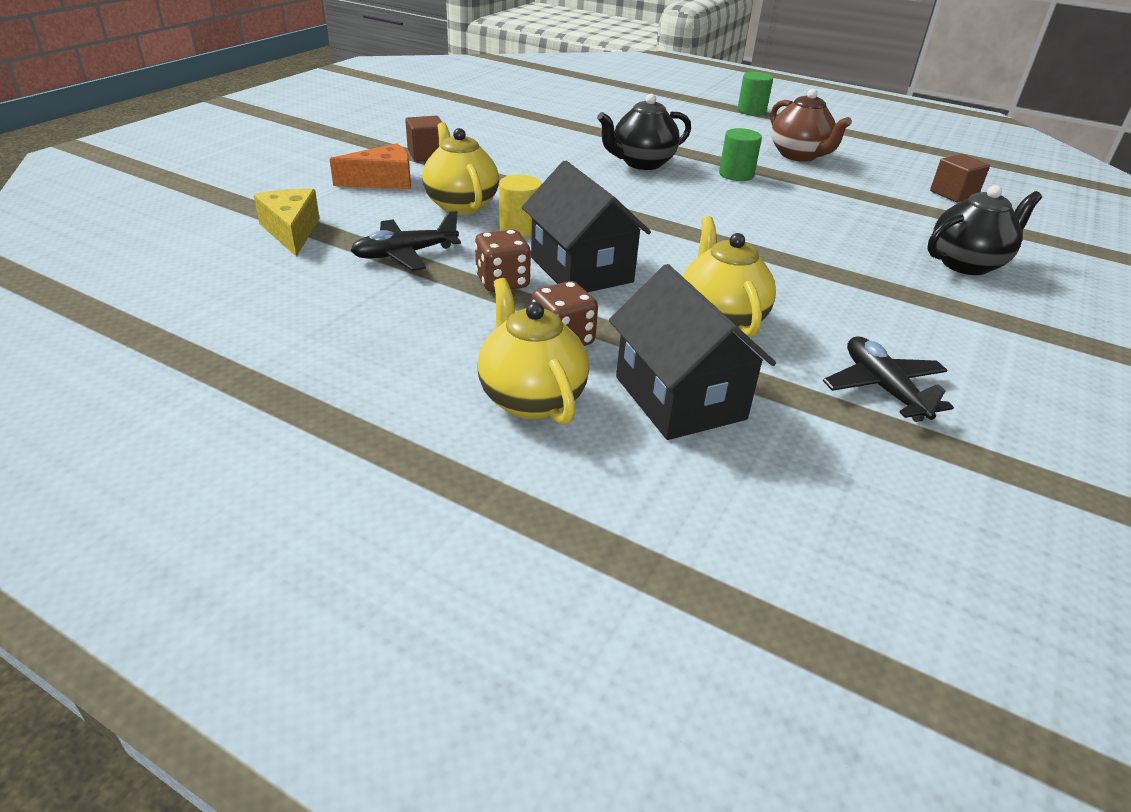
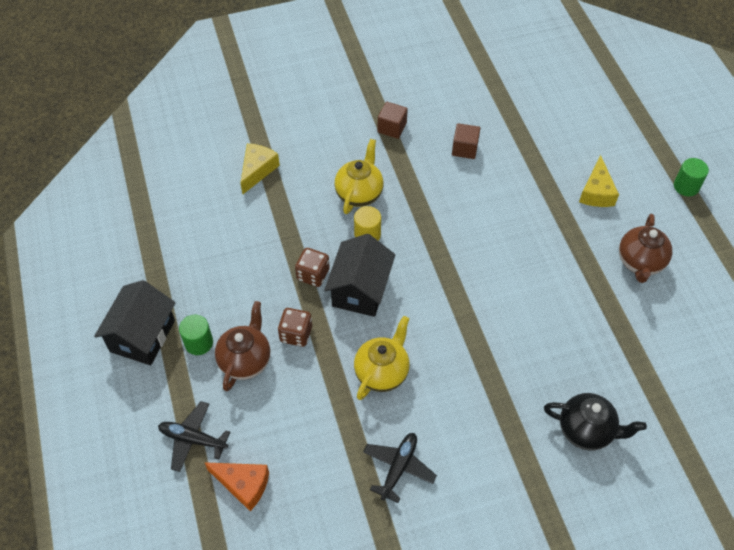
camera: 45 degrees right, 20 degrees up
orange cheese [330,143,411,189] -> orange cheese moved to [204,462,269,511]
black plane [350,210,461,271] -> black plane moved to [158,401,230,472]
yellow teapot [478,278,589,425] -> brown teapot [215,301,270,391]
black teapot [597,94,691,170] -> none
black house [609,264,776,440] -> black house moved to [94,280,176,365]
green cylinder [719,128,762,181] -> green cylinder moved to [179,315,213,355]
brown cube [930,154,990,203] -> brown cube moved to [452,123,480,159]
none -> yellow cheese [579,155,619,207]

